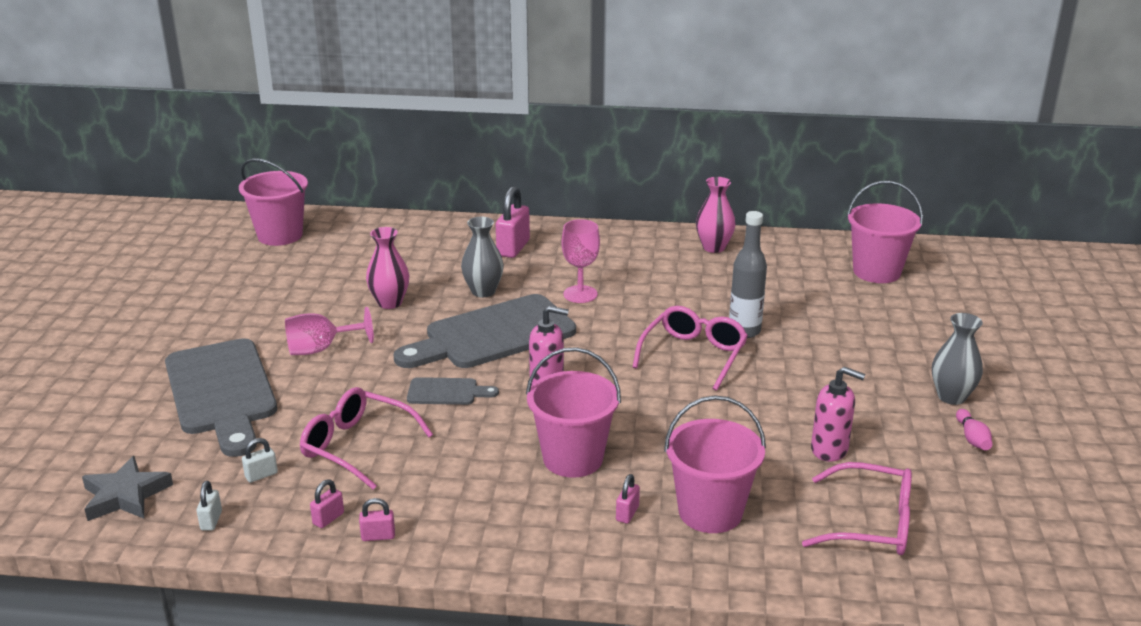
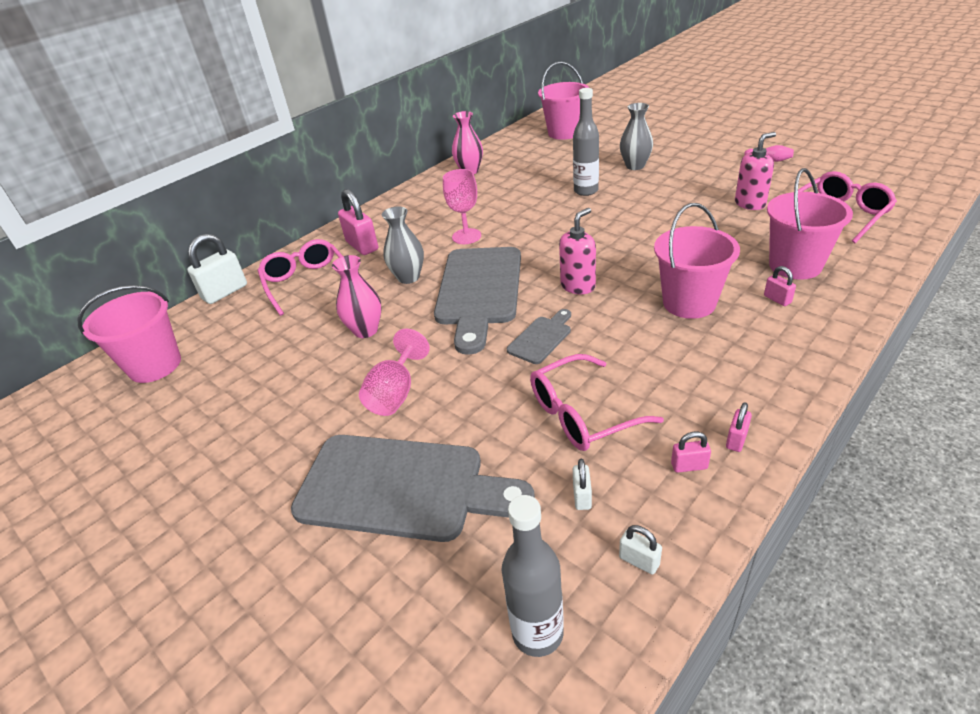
camera: 50 degrees left, 10 degrees up
grey star [82,456,173,521] -> grey bottle [501,495,564,657]
pink padlock [310,479,344,528] -> pink padlock turned 75 degrees counterclockwise [671,432,711,473]
pink glasses [633,306,748,391] -> pink glasses moved to [257,239,343,316]
grey vase [932,313,983,405] -> grey vase moved to [620,103,653,170]
none -> white padlock [187,234,247,304]

